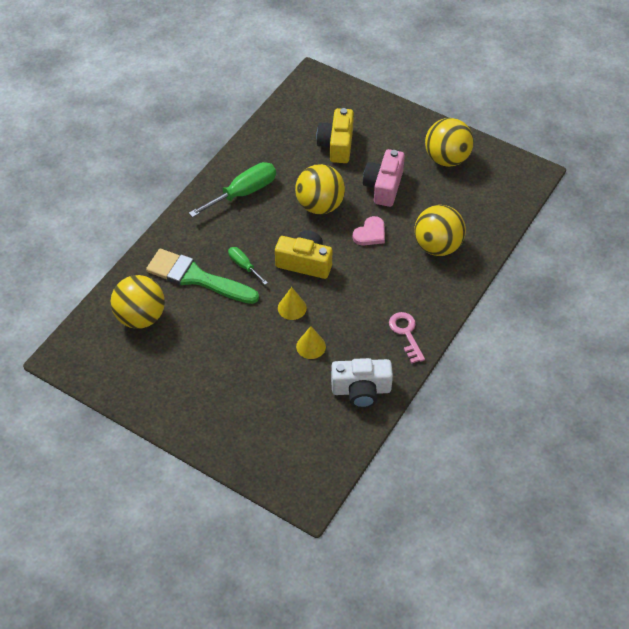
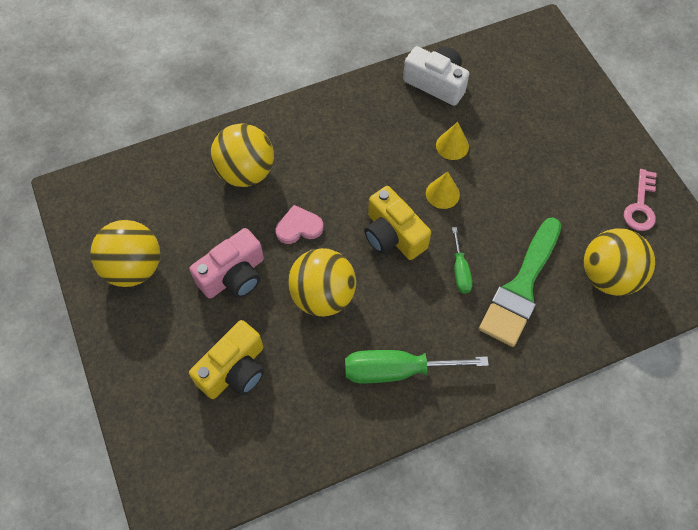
camera: 145 degrees left, 10 degrees up
green brush [146,249,259,304] -> green brush turned 60 degrees clockwise [479,217,561,347]
pink key [389,312,425,364] -> pink key moved to [624,169,657,231]

